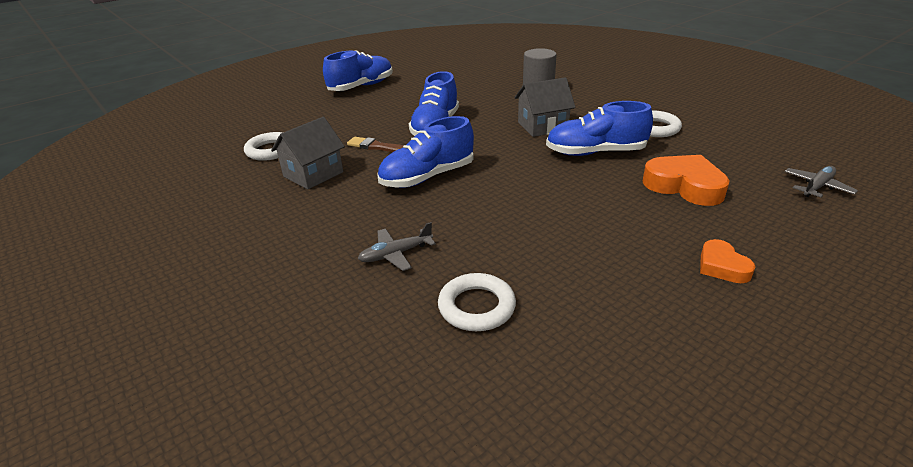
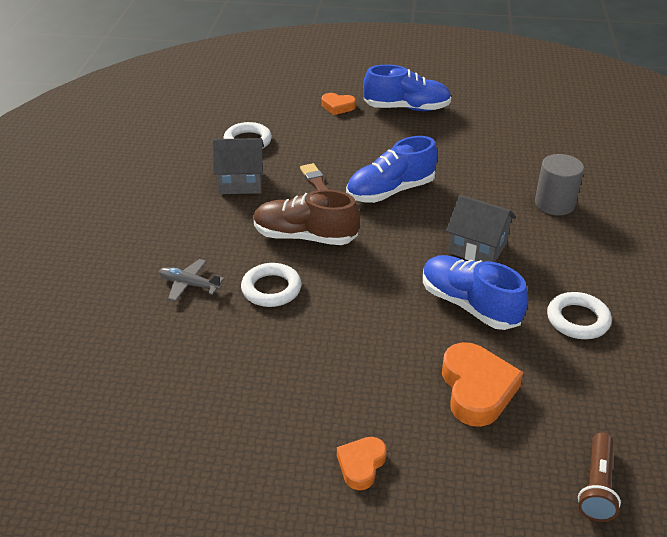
camera: 45 degrees right, 5 degrees up
blue shoe [377,116,474,188] -> brown shoe [253,190,360,245]
white ring [438,273,516,331] -> white ring moved to [241,263,302,307]
grey plane [785,166,858,197] -> brown flashlight [578,432,621,522]
none -> orange heart [322,93,356,115]

